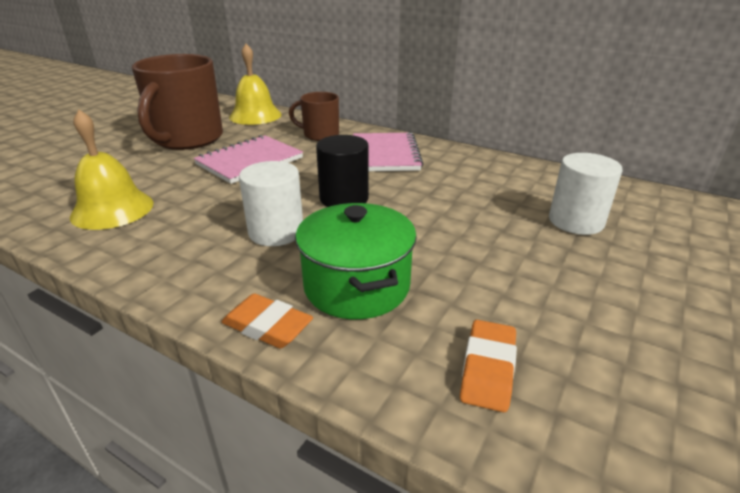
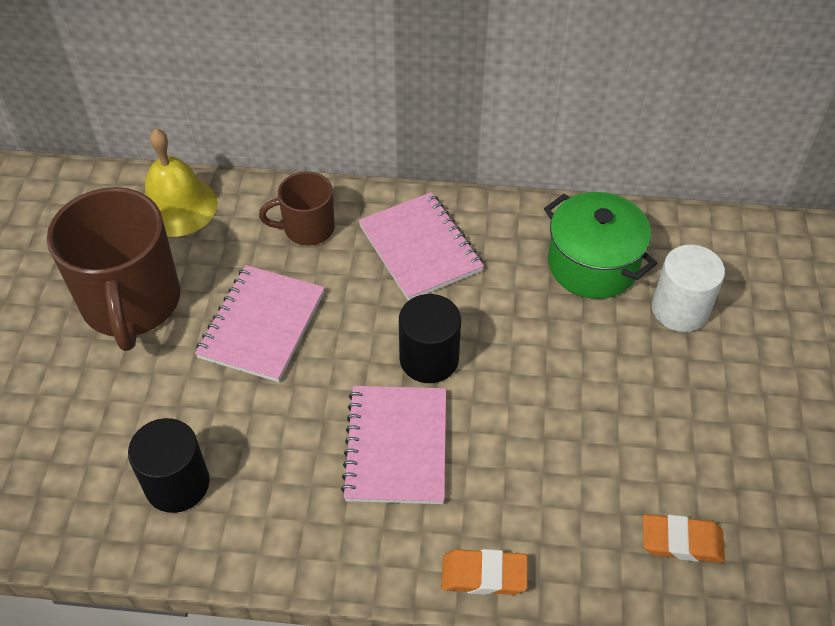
camera: 25 degrees left, 20 degrees up
yellow bell [70,110,154,230] -> black cylinder [128,418,210,513]
white cylinder [239,161,303,246] -> pink notebook [341,386,446,504]
green pot [295,203,417,319] -> green pot moved to [544,192,657,299]
orange eraser [460,320,517,412] -> orange eraser turned 75 degrees counterclockwise [643,514,725,563]

